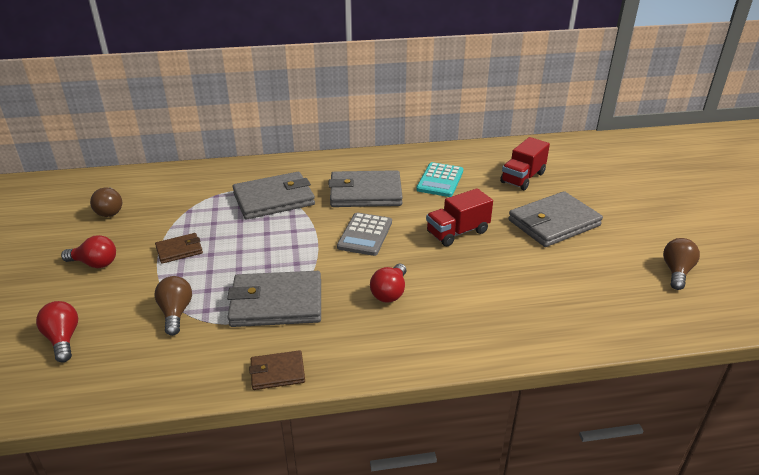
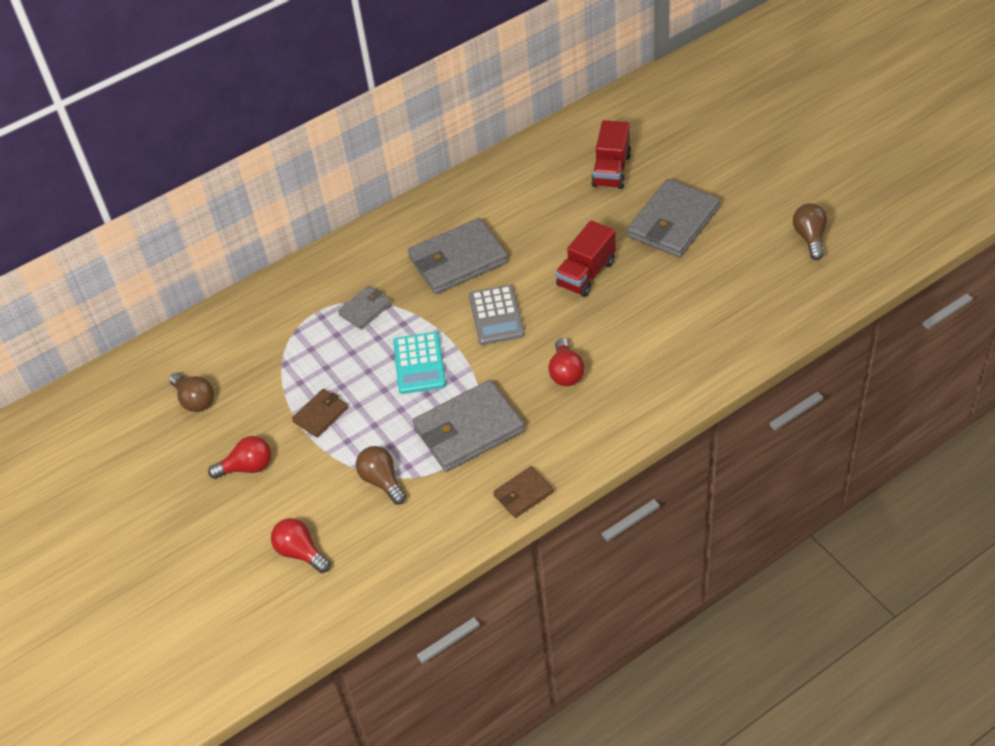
camera: 20 degrees left, 15 degrees up
grey wallet [233,172,315,219] -> grey wallet [338,286,391,329], size x0.52
turquoise calculator [416,162,463,197] -> turquoise calculator moved to [393,332,446,394]

